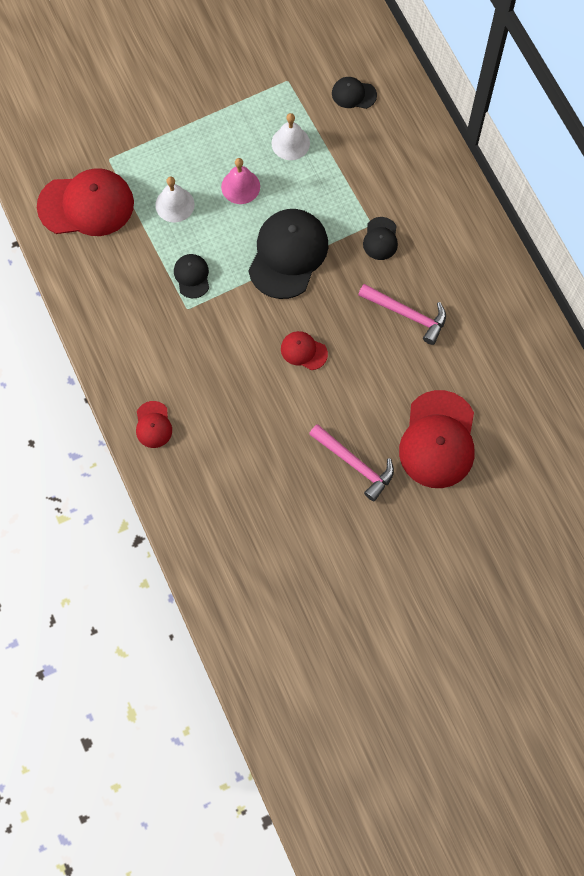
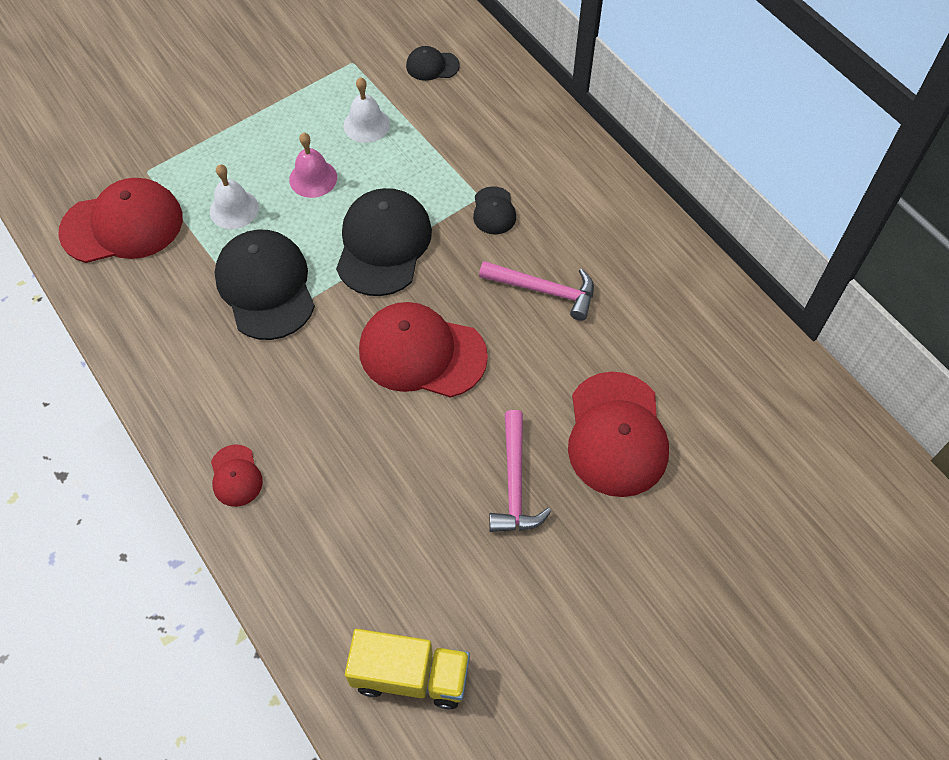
camera: 10 degrees left, 10 degrees down
black cap [174,254,209,298] -> black cap [215,230,315,340], size x2.07
red cap [281,331,328,370] -> red cap [359,302,488,398], size x2.07
pink hammer [309,424,394,501] -> pink hammer turned 60 degrees clockwise [489,410,551,532]
none -> yellow truck [345,629,470,709]

